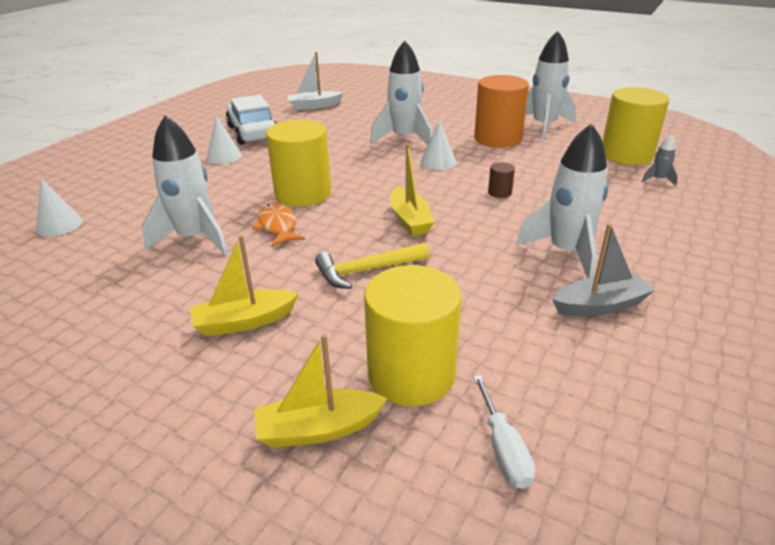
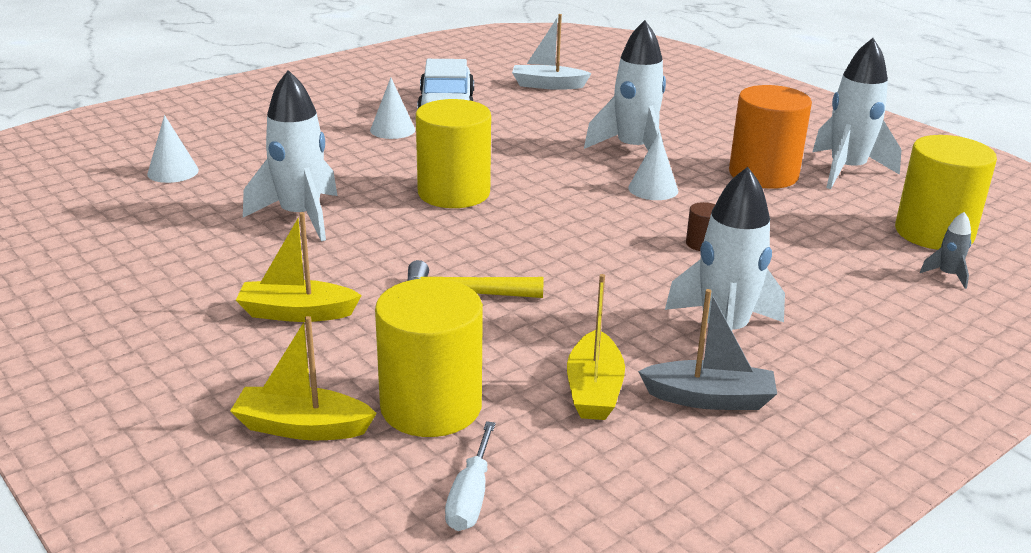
camera: 20 degrees right, 5 degrees down
orange fish [252,203,305,247] -> none
yellow boat [390,144,435,236] -> yellow boat moved to [567,274,625,420]

